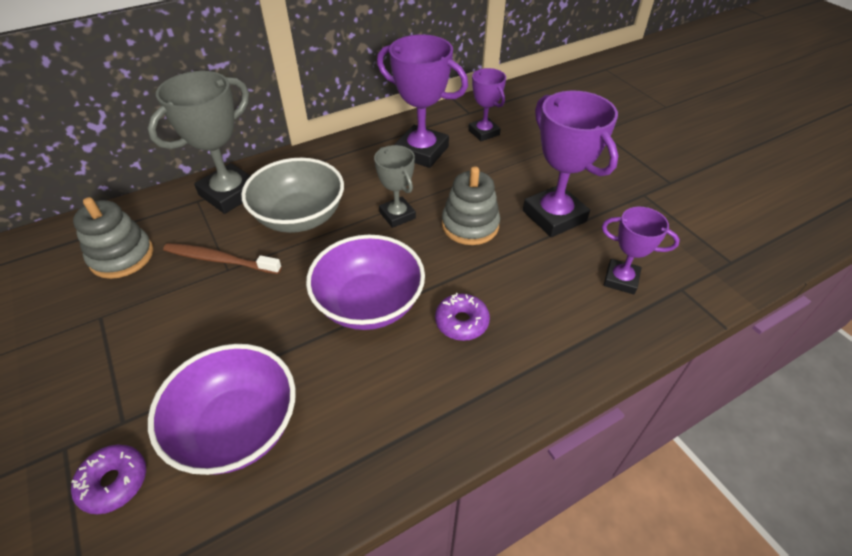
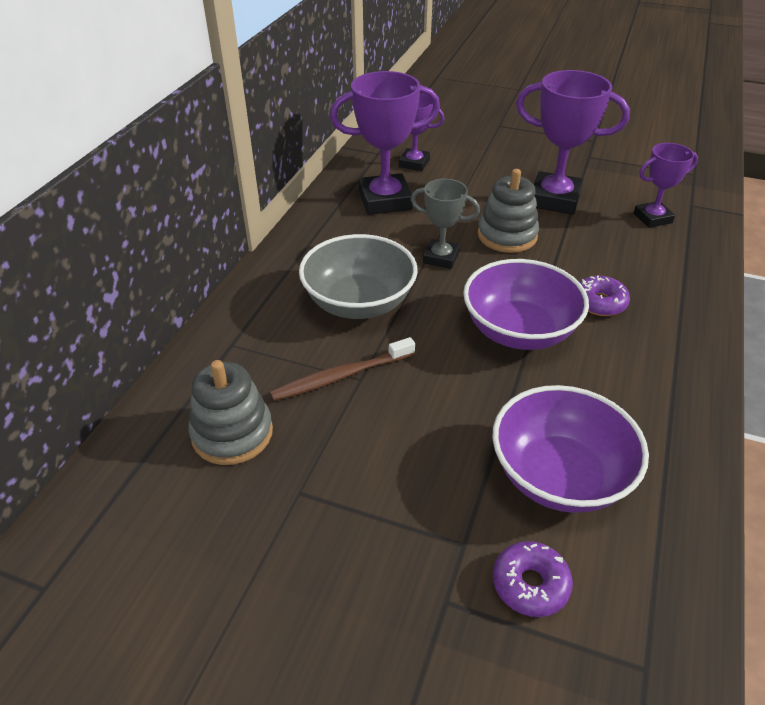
camera: 40 degrees left, 5 degrees down
grey trophy [147,71,250,214] -> none

